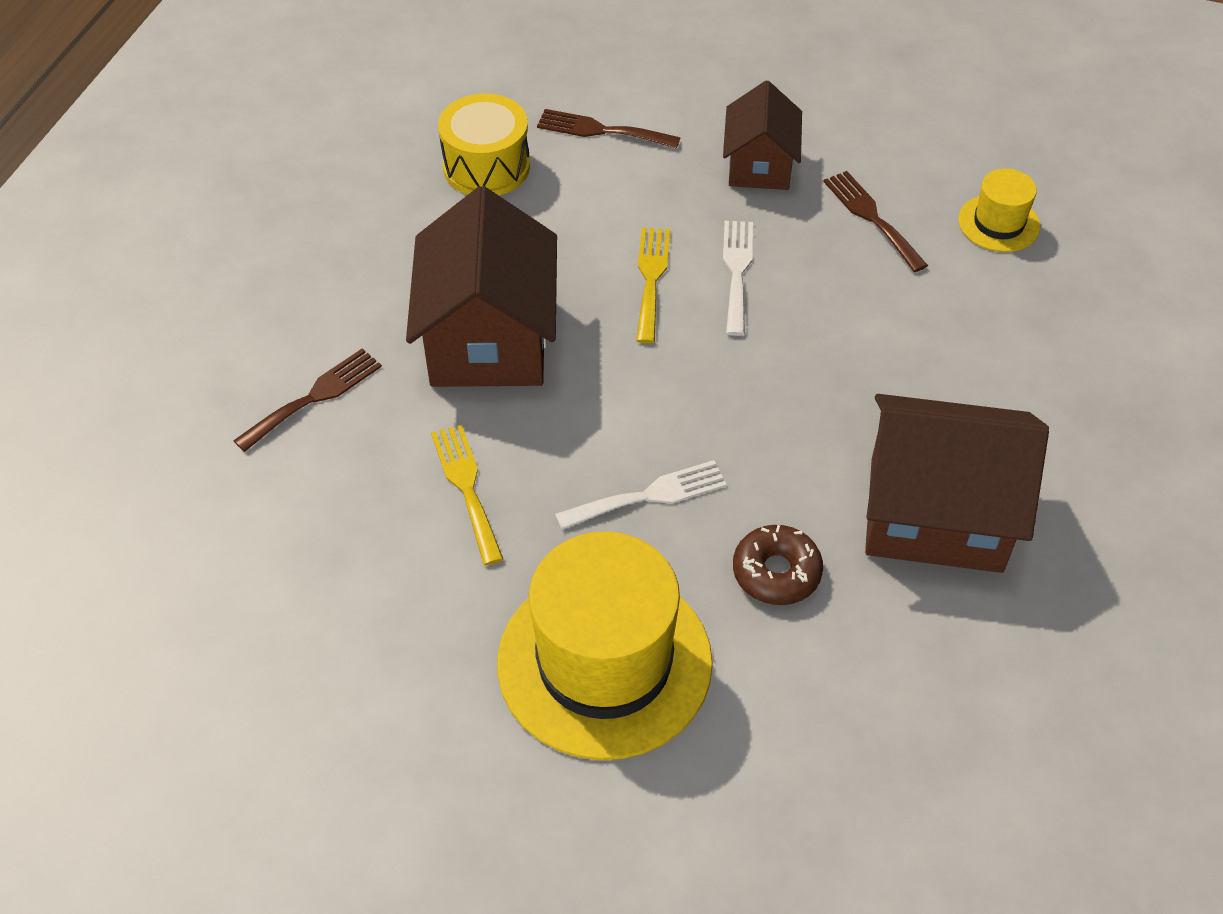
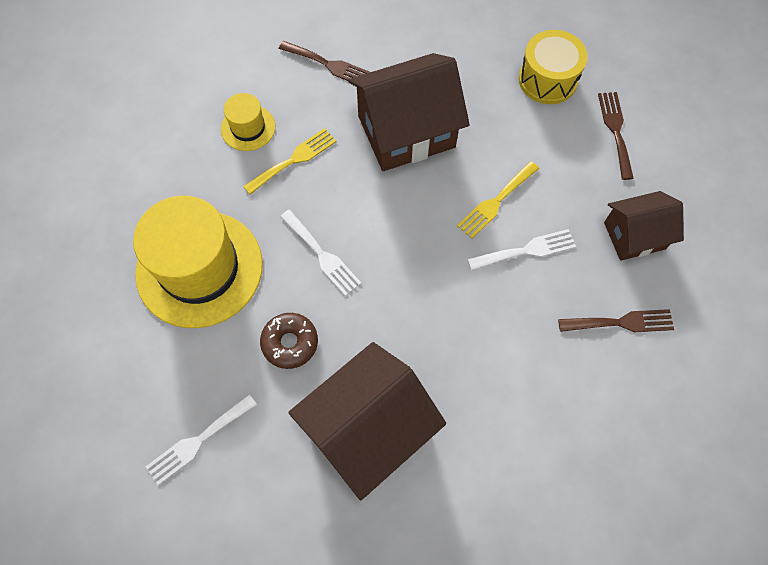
camera: 70 degrees right, 15 degrees up
yellow fork [636,227,670,344] -> yellow fork turned 150 degrees clockwise [457,161,539,239]
brown fork [823,171,928,272] -> brown fork turned 45 degrees clockwise [558,309,674,332]
brown house [865,394,1049,573] -> brown house turned 60 degrees clockwise [288,342,446,500]
yellow hat [958,168,1040,252] -> yellow hat moved to [221,93,275,151]
none -> white fork [145,394,257,485]

